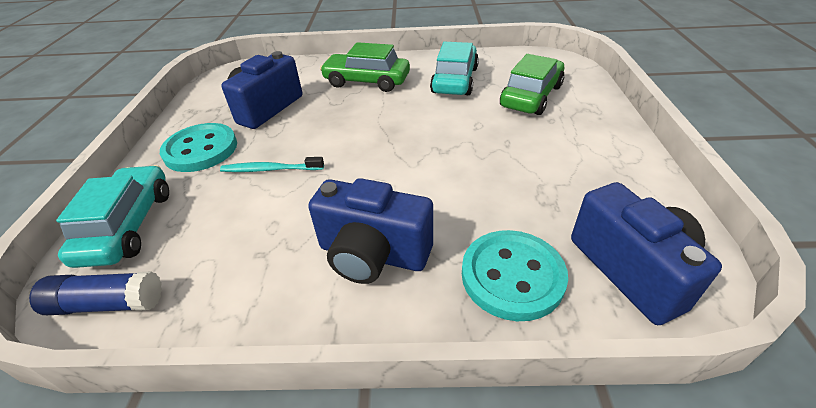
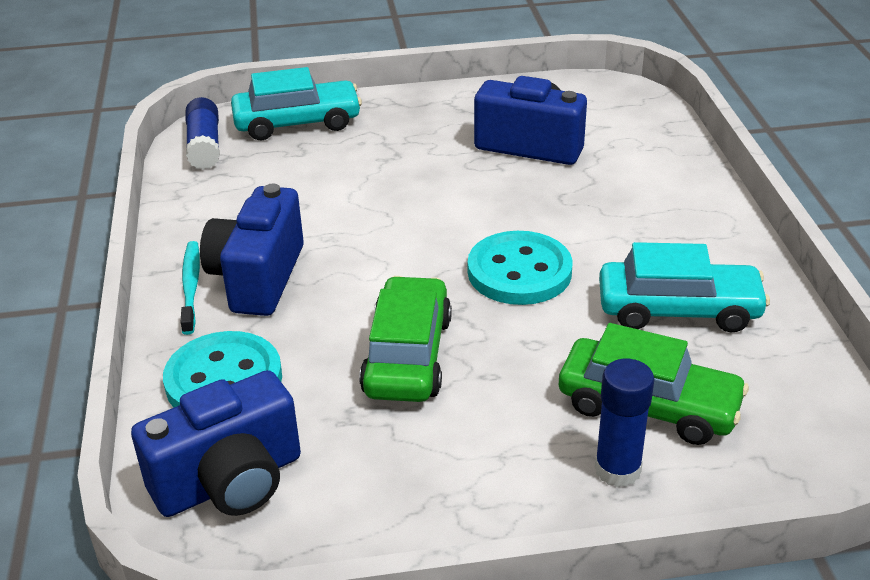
camera: 80 degrees right, 5 degrees down
turquoise button [160,123,237,172] -> turquoise button moved to [468,231,573,305]
turquoise toothbrush [220,157,324,172] -> turquoise toothbrush moved to [180,241,200,335]
green car [320,42,410,92] -> green car moved to [359,276,452,402]
none -> blue glue stick [595,359,655,487]

